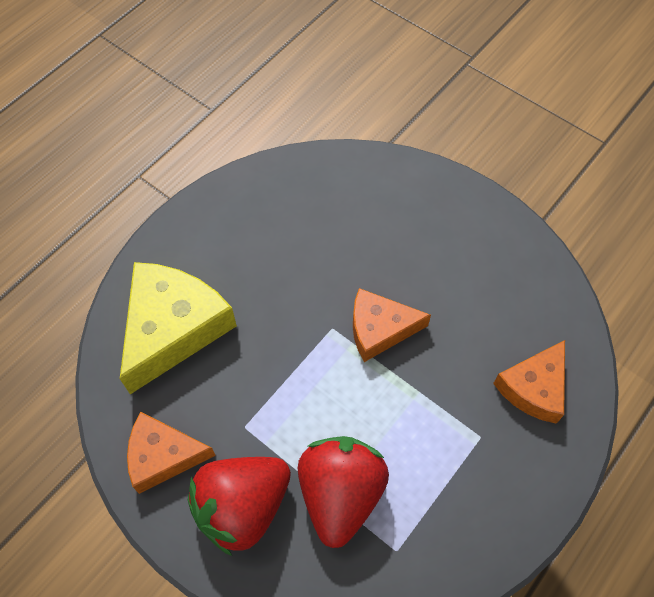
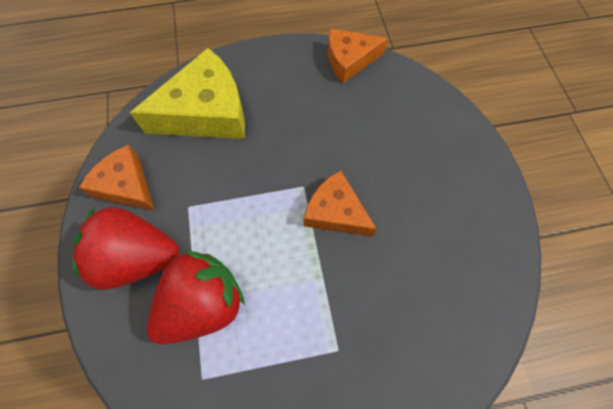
camera: 40 degrees right, 5 degrees up
orange cheese [493,340,565,424] -> orange cheese moved to [328,28,388,83]

